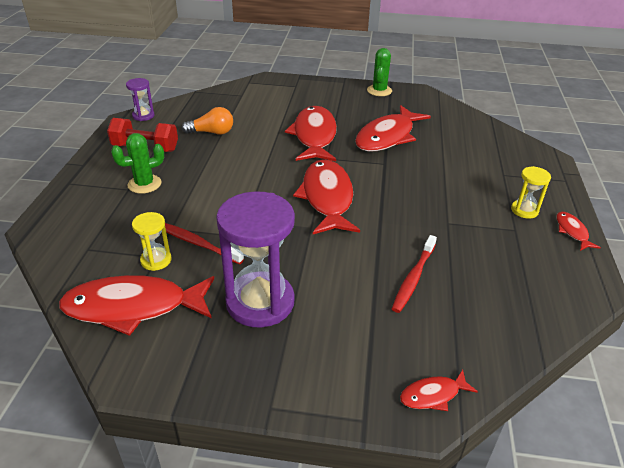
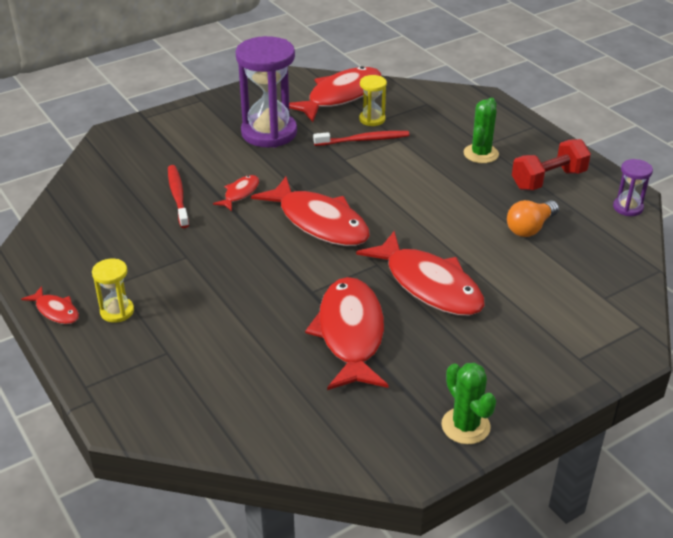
camera: 140 degrees right, 0 degrees up
red fish [400,370,478,411] -> red fish moved to [213,175,259,211]

